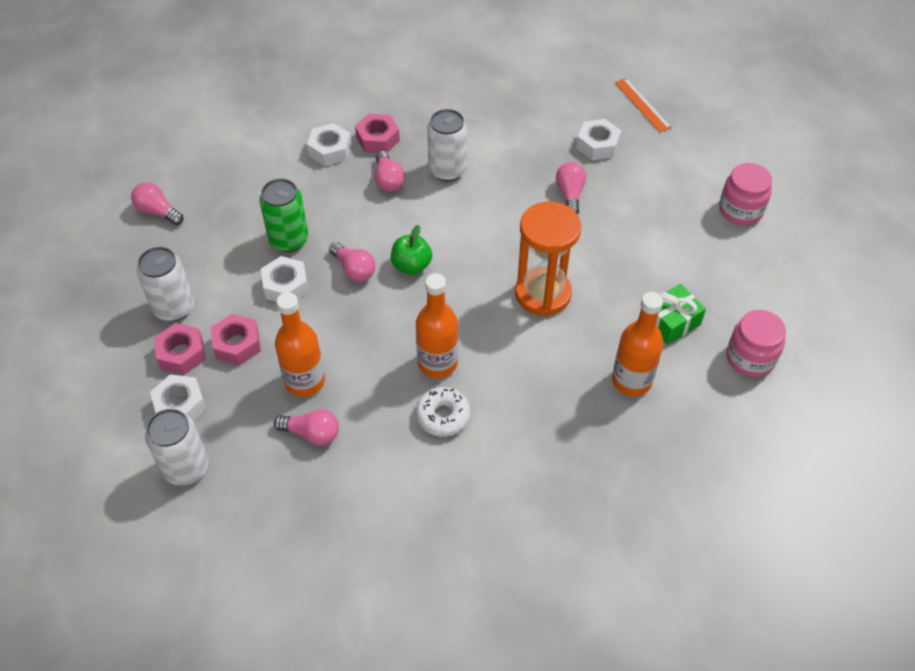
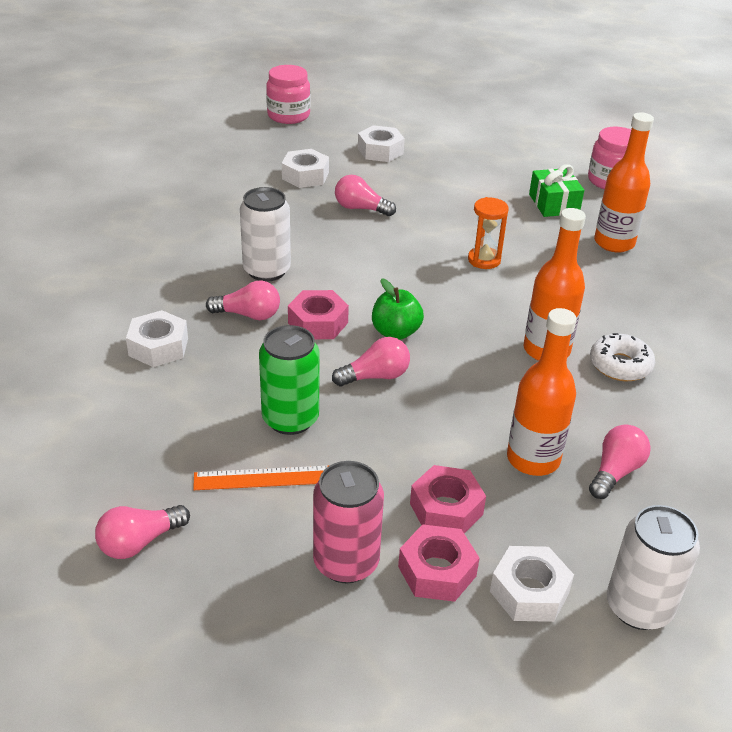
camera: 70 degrees left, 15 degrees down
white can [137,247,194,321] -> pink can [313,461,384,583]
white nut [261,256,308,302] -> white nut moved to [358,125,405,162]
pink nut [355,114,400,153] -> pink nut moved to [288,290,349,339]
orange hourglass [515,202,581,316] -> orange hourglass [468,197,509,269], size x0.53
orange ruler [615,78,672,132] -> orange ruler moved to [193,465,330,490]
pink jar [719,163,772,225] -> pink jar moved to [266,65,310,124]

